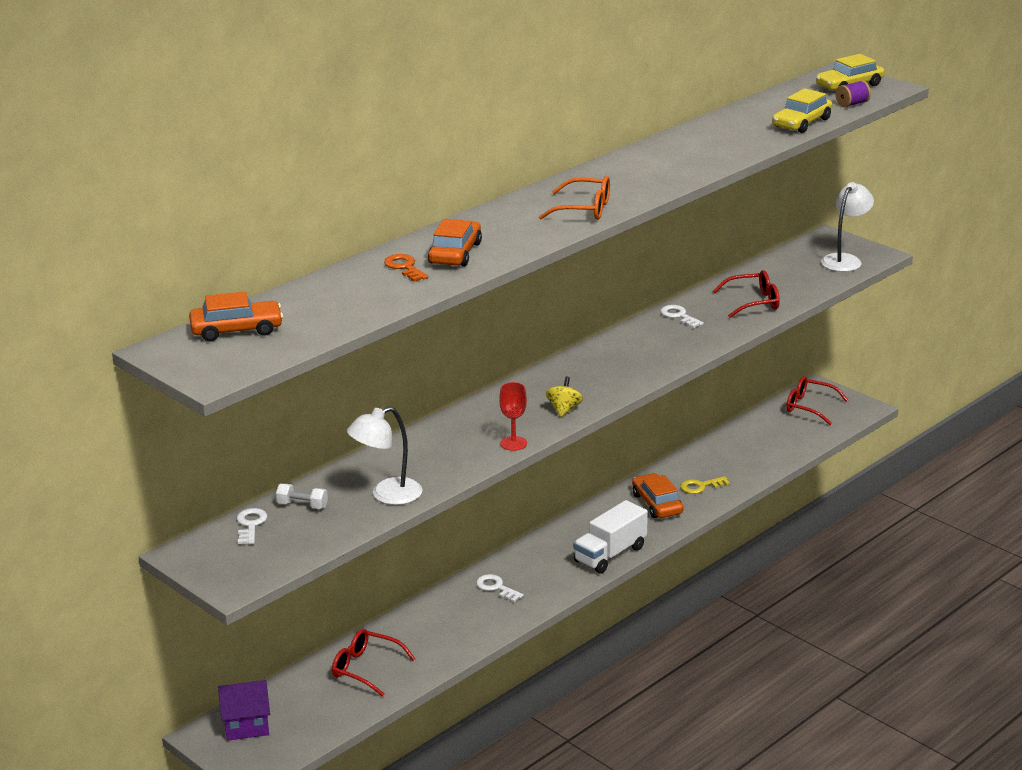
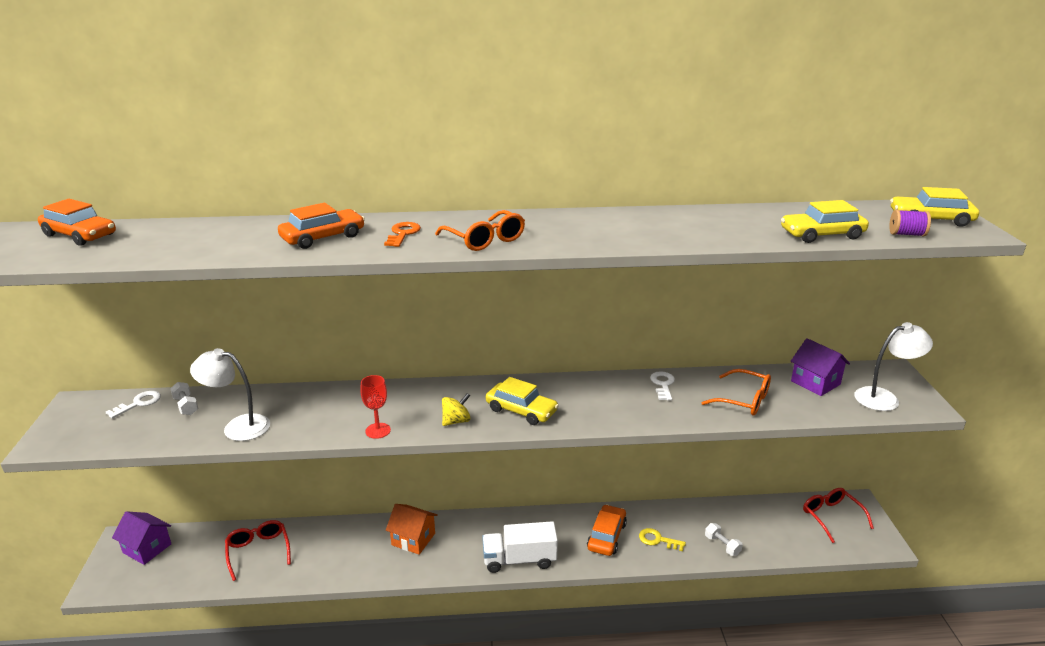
camera: 40 degrees right, 0 degrees up
orange key [384,254,428,282] -> orange key moved to [384,222,421,247]
white key [476,574,524,602] -> orange house [386,504,438,555]
red glasses [713,270,780,318] -> orange glasses [702,369,771,416]
none -> yellow car [486,377,559,425]
none -> white dumbbell [705,523,743,556]
none -> purple house [791,338,850,396]

